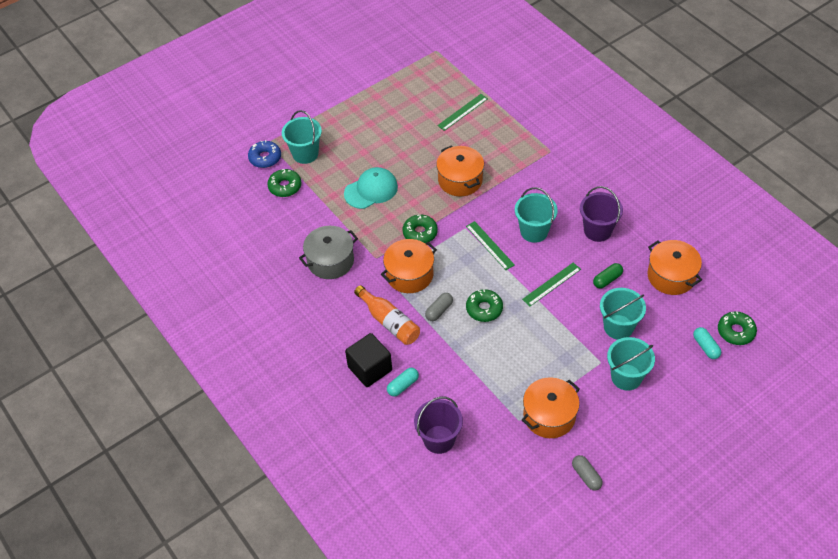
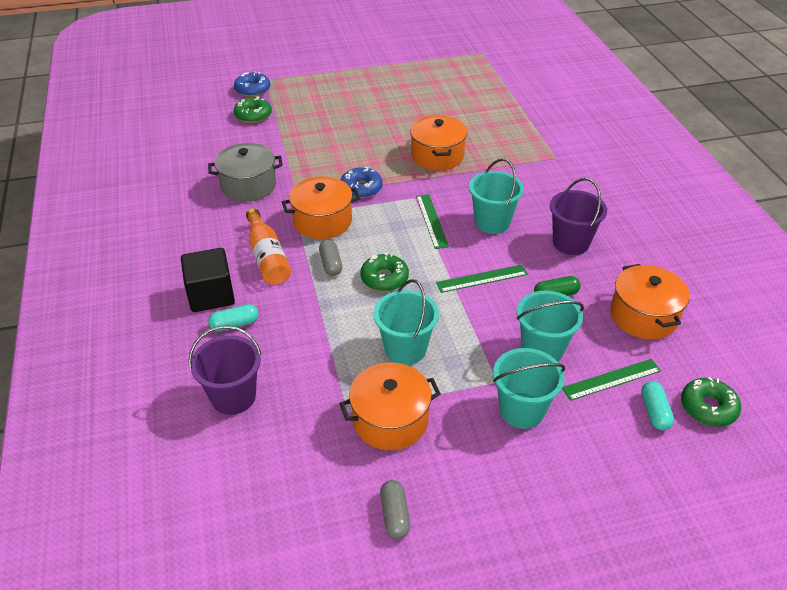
camera: 20 degrees right, 10 degrees down
turquoise bucket [282,110,322,164] -> turquoise bucket moved to [374,279,439,365]
turquoise cap [344,167,398,209] -> none
green donut [403,215,438,243] -> blue donut [341,167,383,198]
grey capsule [425,293,453,321] -> grey capsule turned 75 degrees counterclockwise [319,240,342,276]
green ruler [437,94,488,131] -> green ruler moved to [562,359,661,401]

